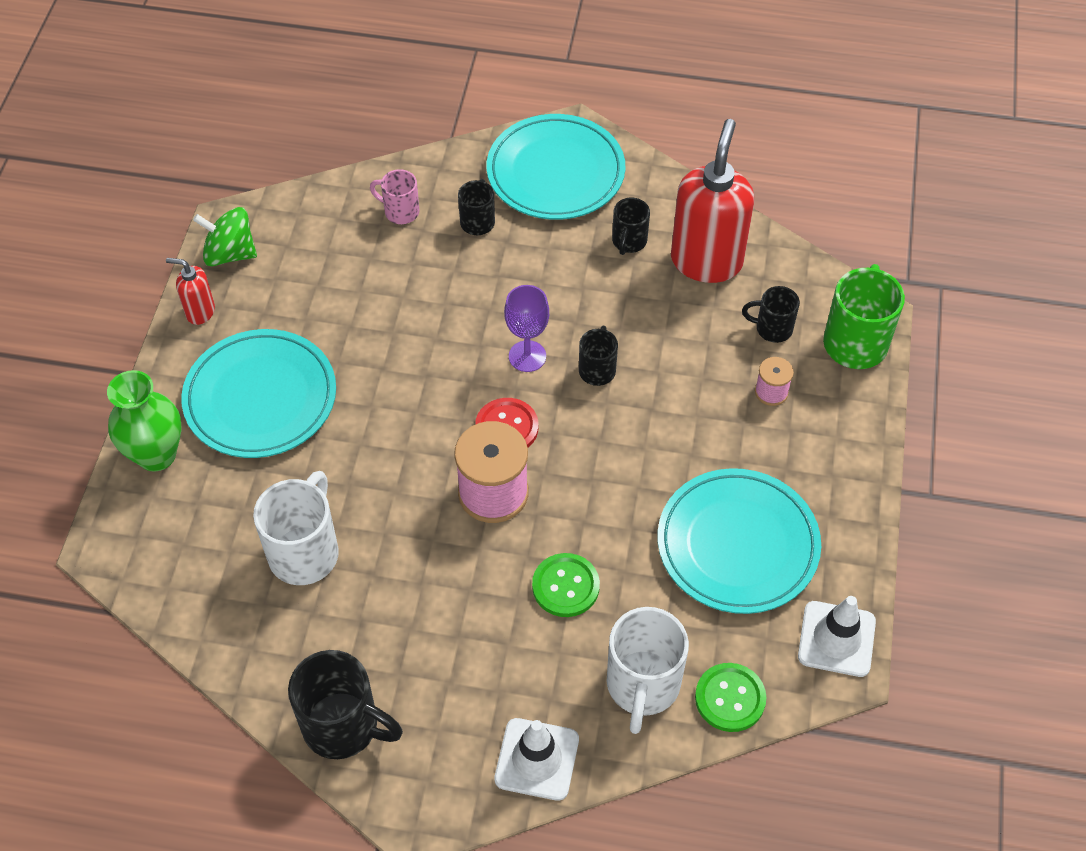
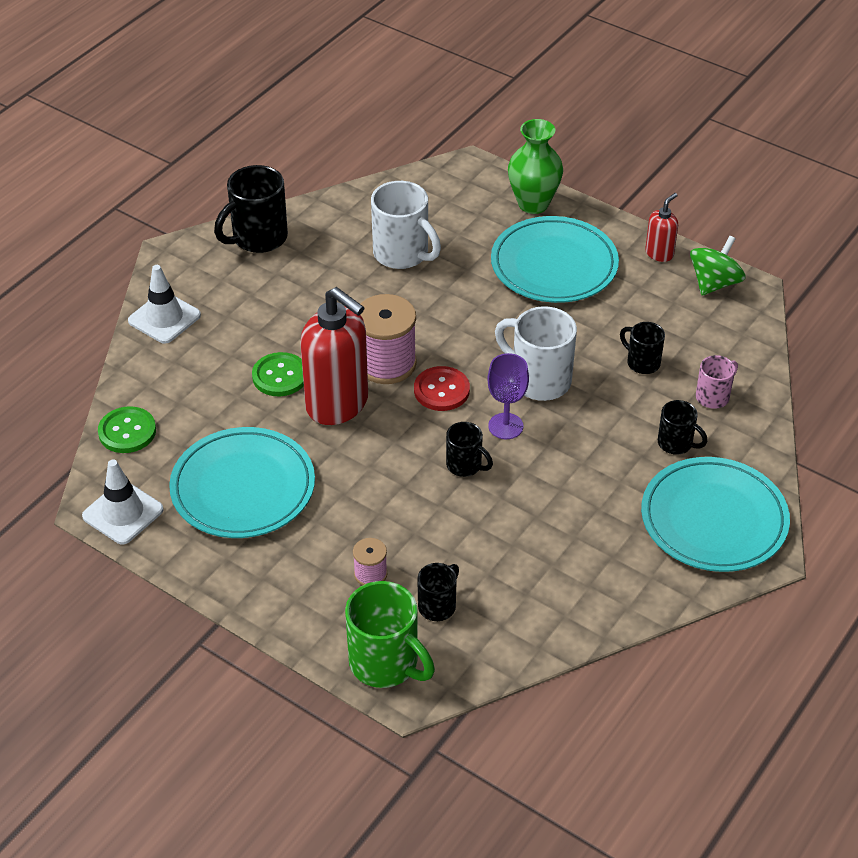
camera: 115 degrees right, 10 degrees down
white mug [607,607,689,734] -> white mug moved to [495,306,577,401]
black mug [612,198,650,255] -> black mug moved to [620,322,665,374]
red soap dispenser [671,119,754,283] -> red soap dispenser moved to [300,287,368,425]

